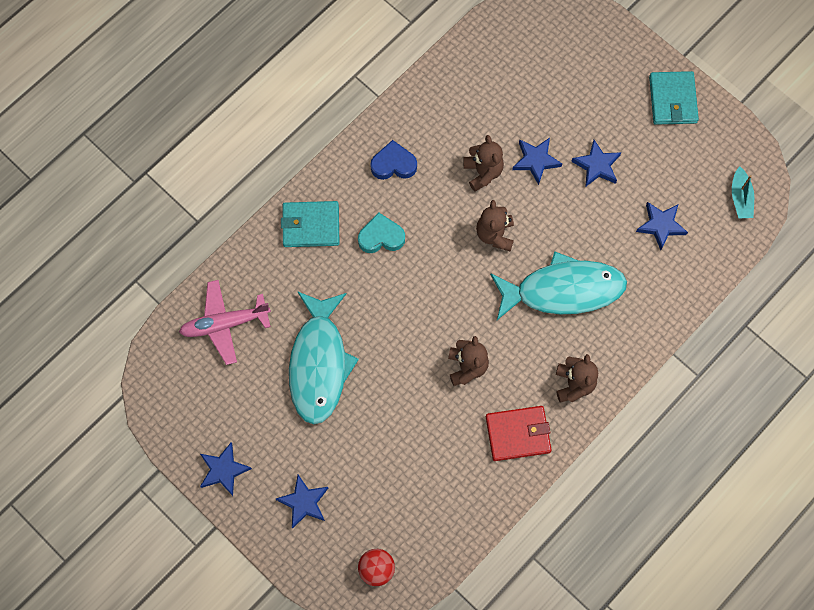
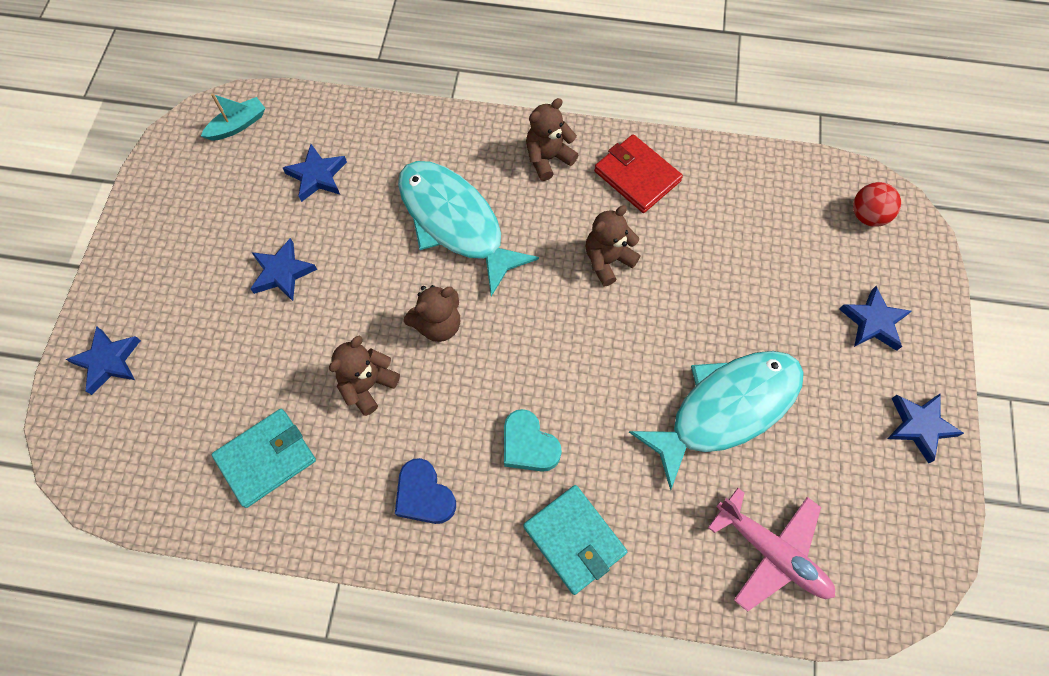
camera: 125 degrees left, 5 degrees down
blue star [512,138,562,185] -> blue star moved to [66,326,141,395]
turquoise wallet [649,71,699,125] -> turquoise wallet moved to [212,409,316,508]

